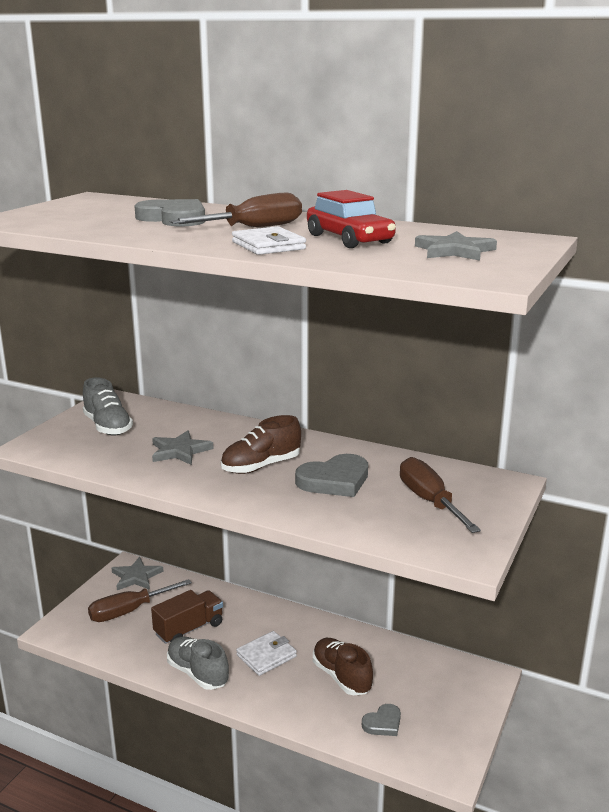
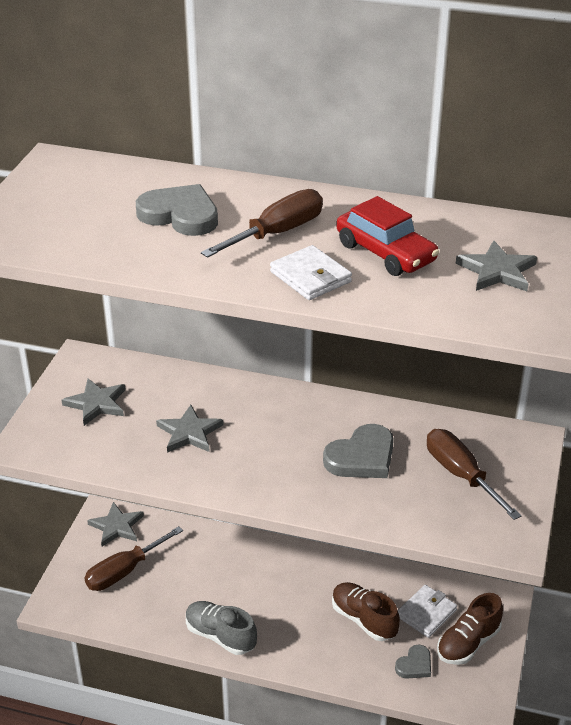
camera: 10 degrees left, 15 degrees up
grey shoe [83,377,133,436] -> grey star [62,379,126,426]
brown truck [151,590,223,644] -> none
brown shoe [221,415,301,474] -> brown shoe moved to [437,593,503,665]
white wallet [236,631,297,676] -> white wallet moved to [398,585,457,638]

